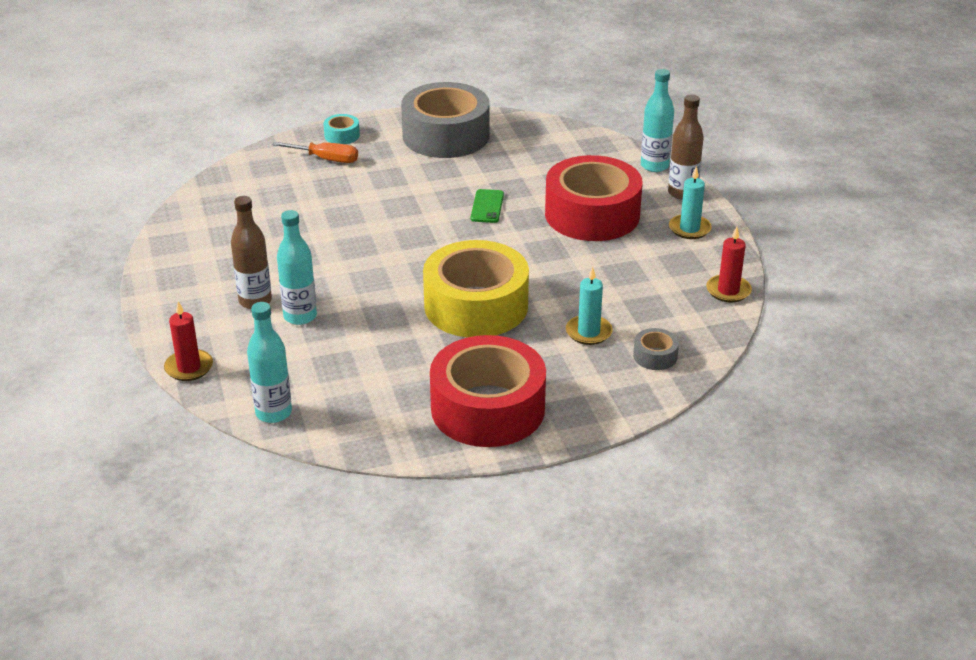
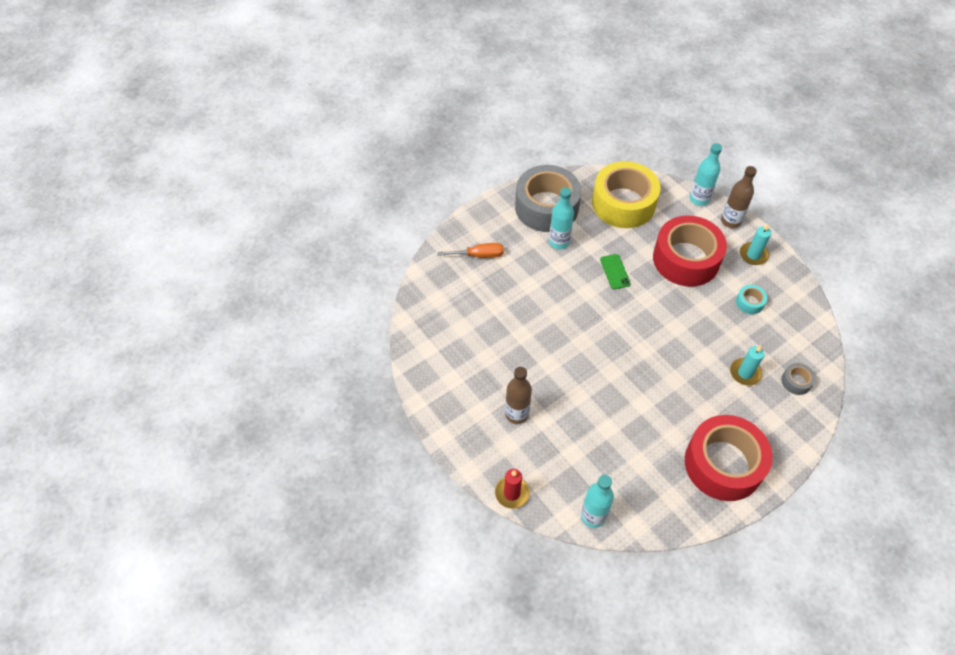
camera: 20 degrees left, 20 degrees up
turquoise bottle [277,210,317,325] -> turquoise bottle moved to [549,187,574,249]
turquoise tape [323,114,360,144] -> turquoise tape moved to [736,285,767,314]
yellow tape [423,240,529,337] -> yellow tape moved to [592,161,660,228]
red candle [706,227,752,303] -> none

